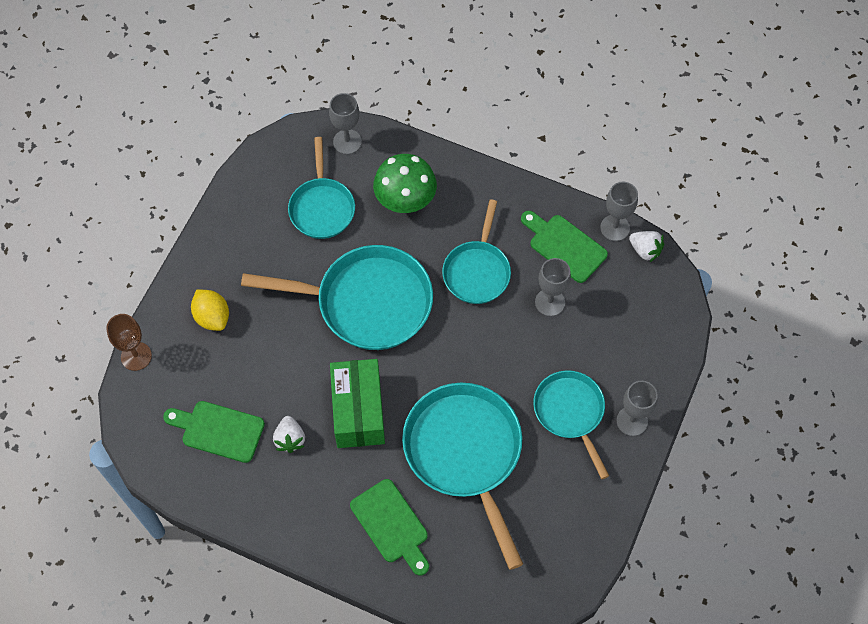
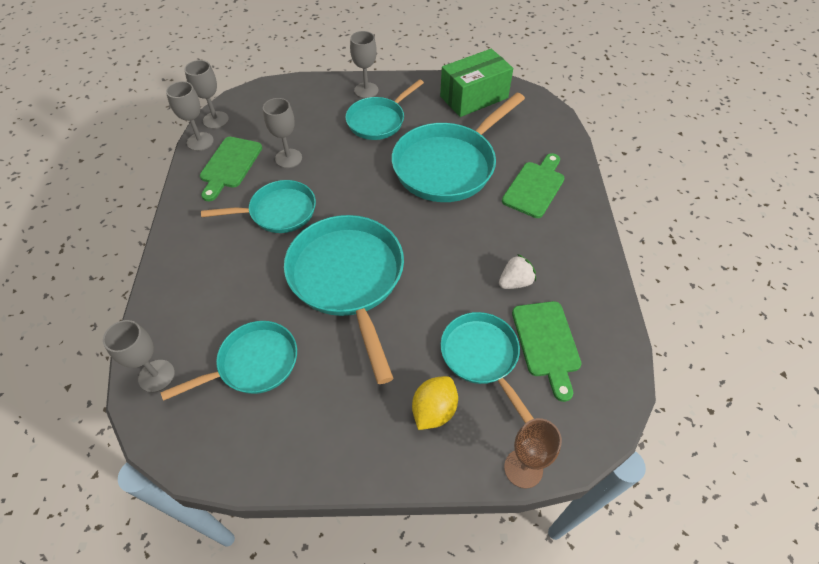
camera: 115 degrees left, 10 degrees down
green box [330,359,385,448] -> green box moved to [440,49,513,117]
green mushroom [373,154,437,213] -> none
white strawberry [629,231,664,263] -> grey goblet [184,60,229,129]
none -> turquoise pan [440,312,534,423]

